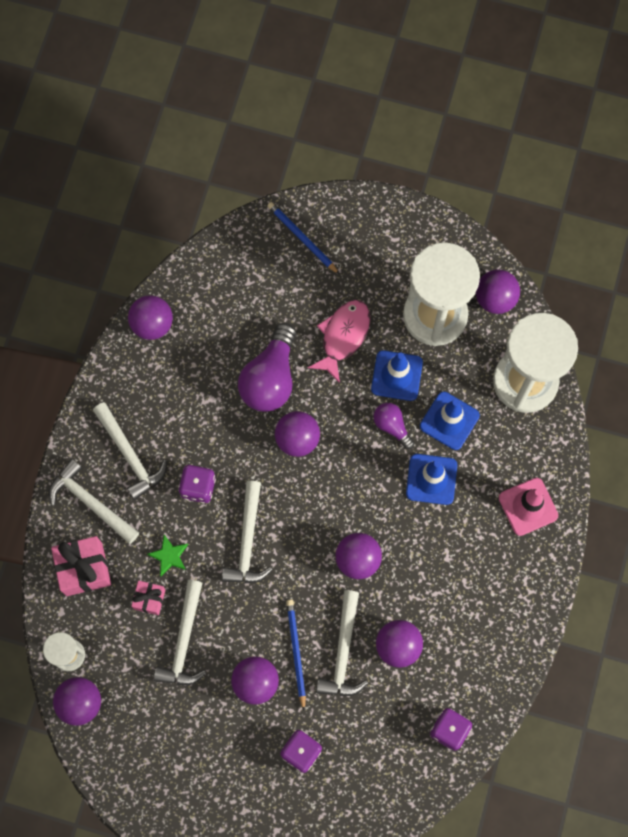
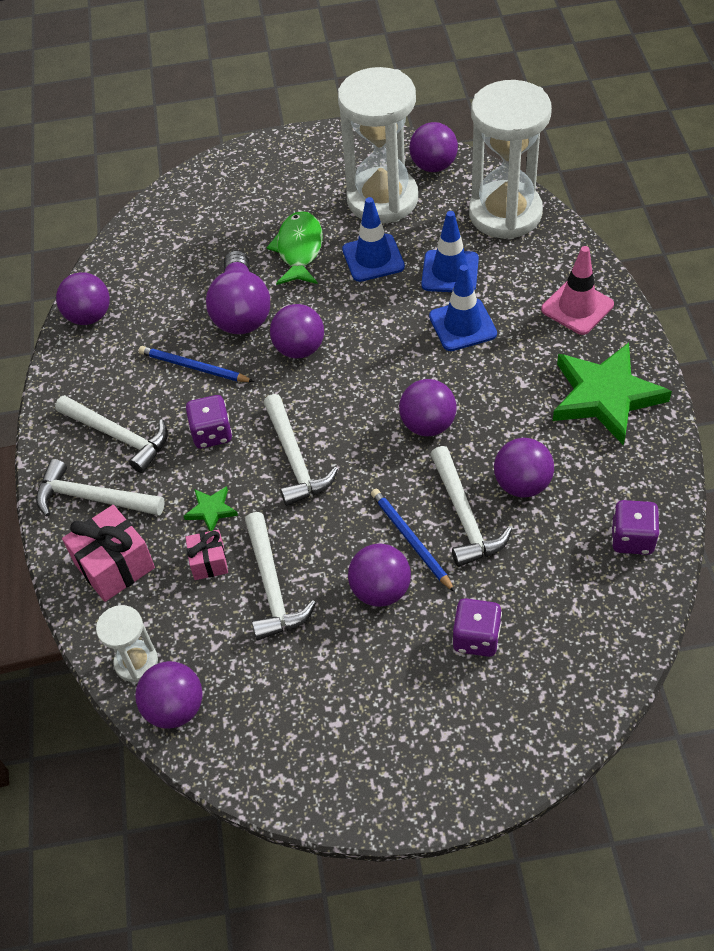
camera: 20 degrees left, 20 degrees down
blue pencil [267,202,340,275] -> blue pencil moved to [138,346,254,382]
pink fish [308,300,370,383] -> green fish [266,211,323,285]
purple light bulb [374,403,414,449] -> none
none -> green star [553,343,672,445]

